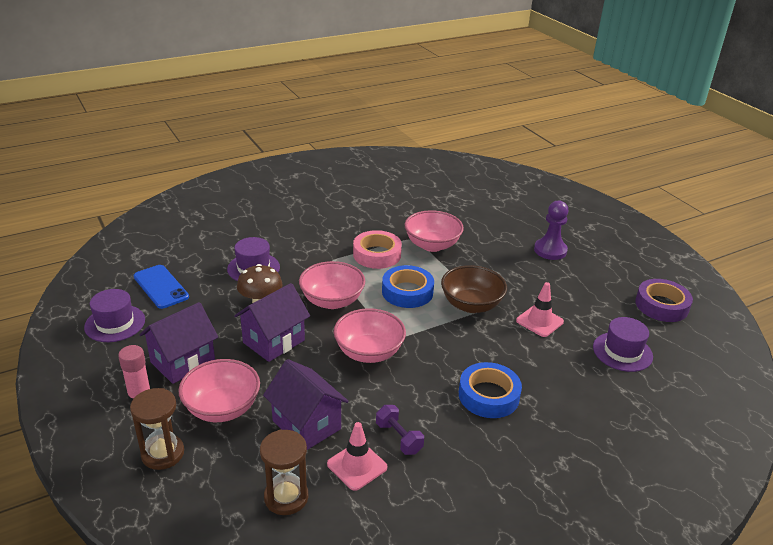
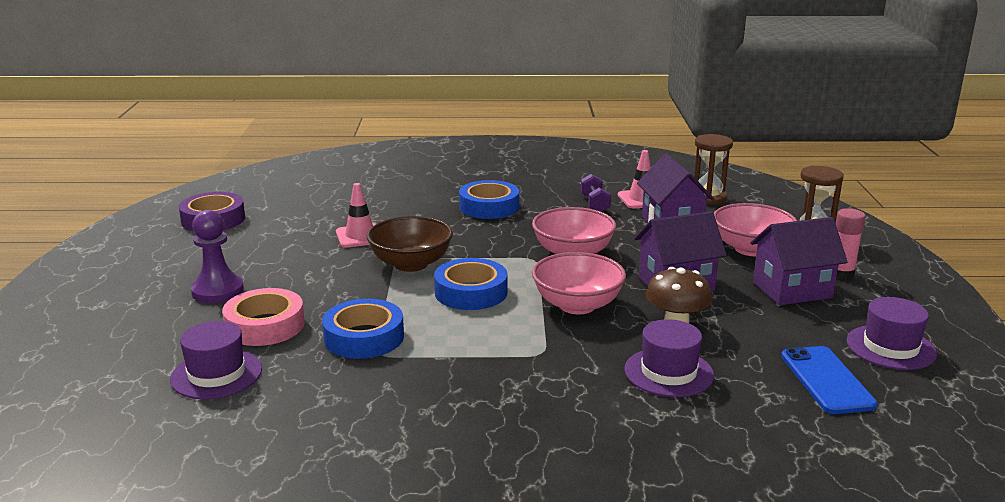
camera: 150 degrees left, 10 degrees down
pink tape [353,230,402,269] -> pink tape moved to [222,288,305,346]
pink bowl [405,210,464,252] -> blue tape [322,299,404,359]
purple hat [593,317,653,372] -> purple hat moved to [170,321,262,399]

